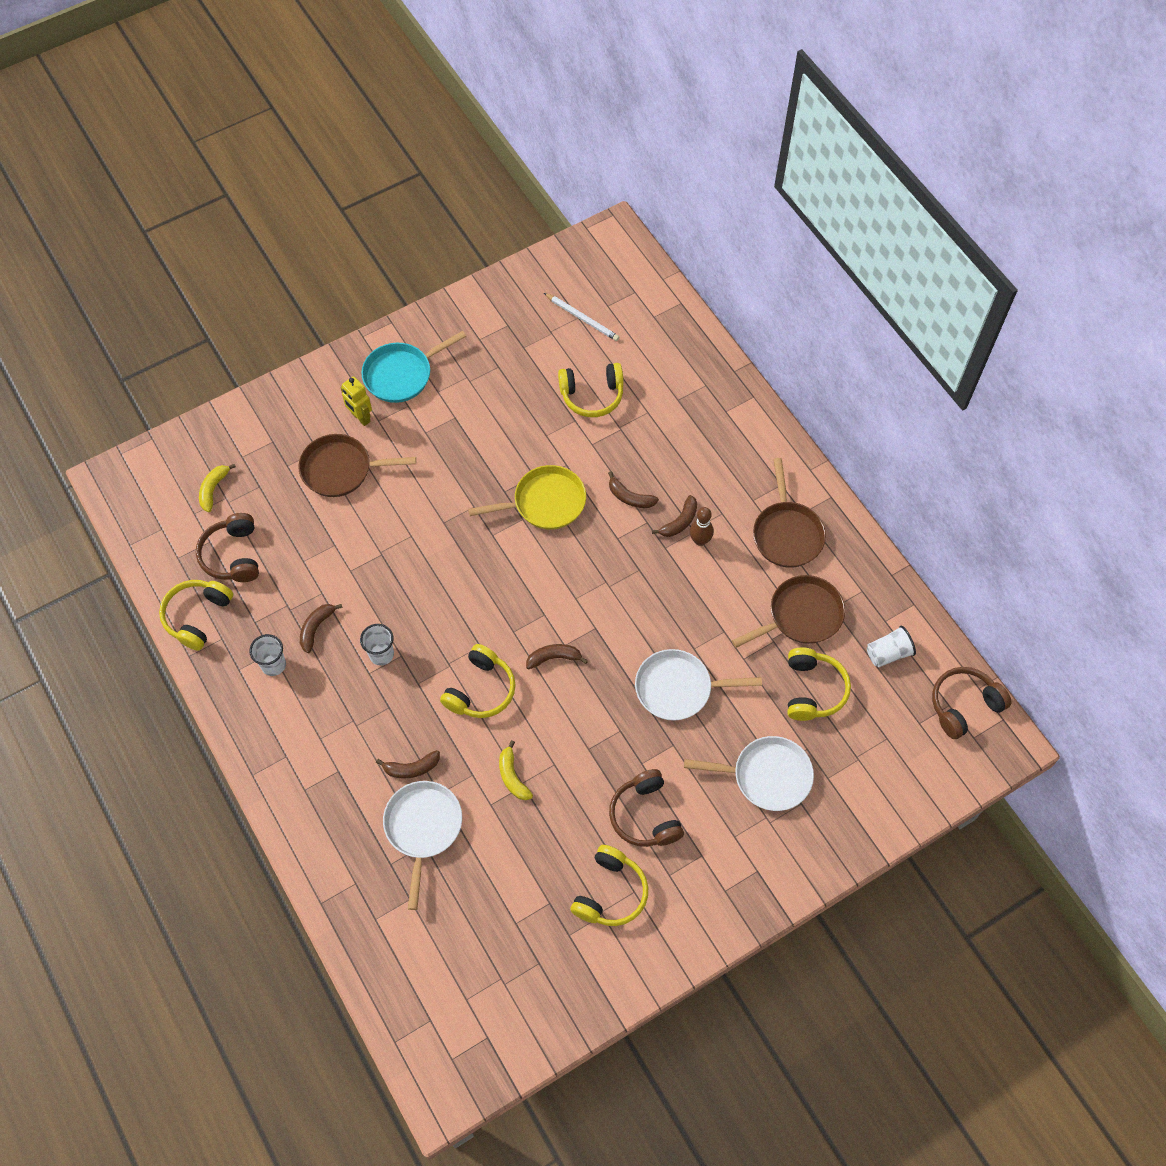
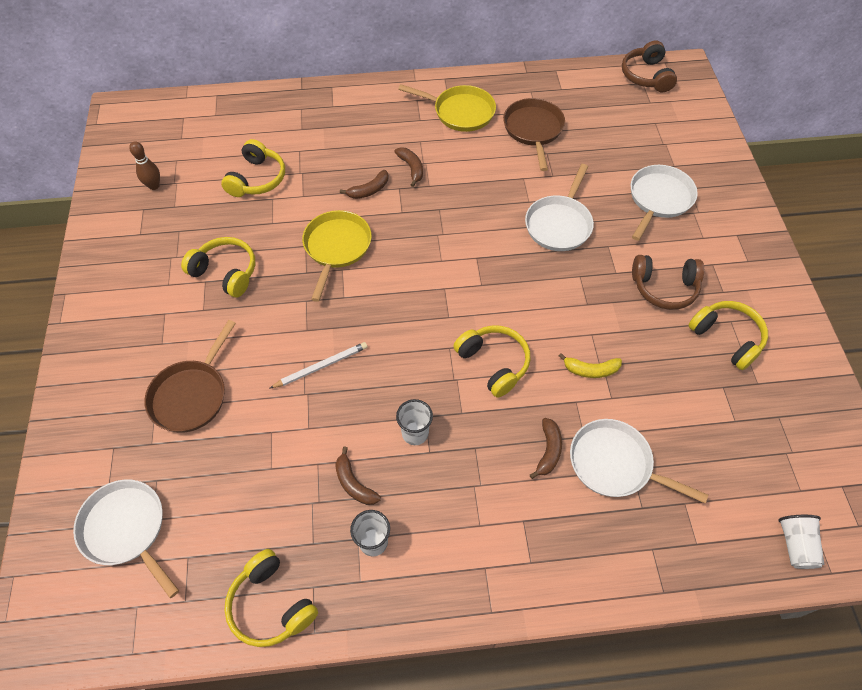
camera: 65 degrees left, 5 degrees down
brown headphones [196,513,259,582] -> none
yellow banana [199,464,236,512] -> white pan [73,480,179,598]
yellow robot [340,376,372,426] -> none
turquoise pan [361,331,467,403] -> none
brown banana [526,644,588,669] -> none
white pencil [544,293,619,341] -> white pencil moved to [269,342,367,389]
brown bowling pin [690,507,714,546] -> brown bowling pin moved to [129,141,160,190]
brown pan [753,458,826,568] -> yellow pan [398,84,496,132]
yellow headphones [788,648,851,721] -> yellow headphones moved to [181,237,255,297]
white cup [867,626,916,667] -> white cup moved to [778,515,824,569]

